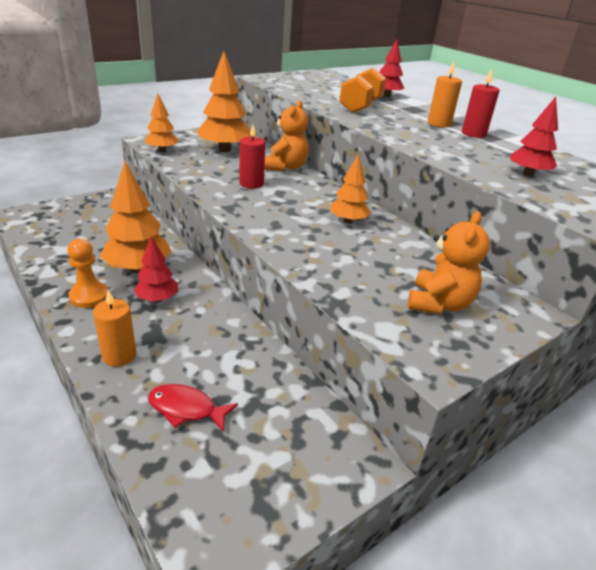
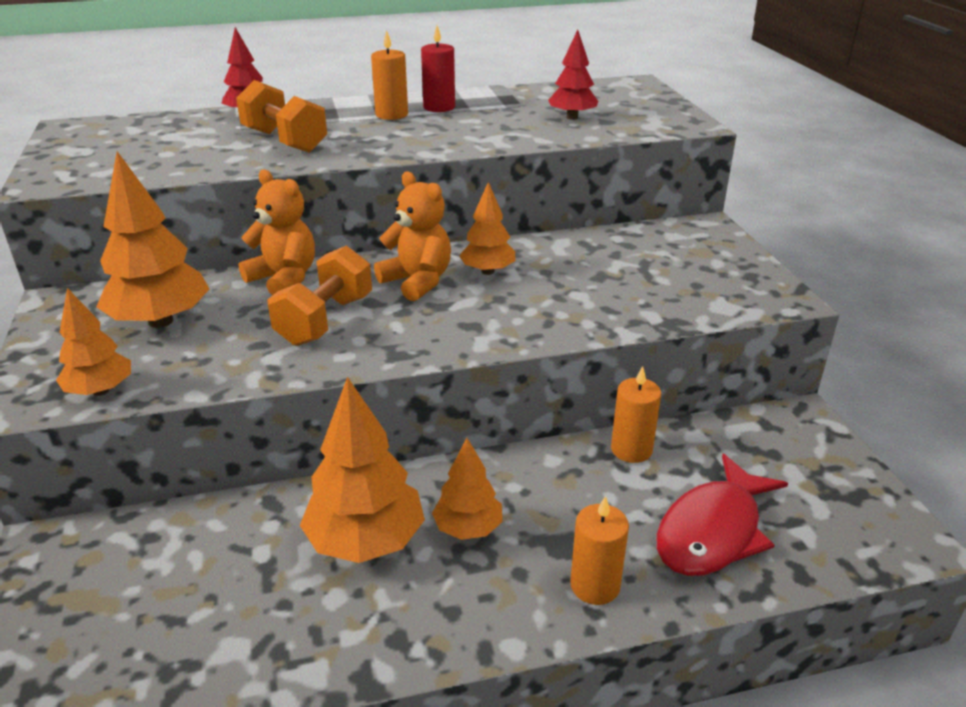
camera: 65 degrees left, 0 degrees up
orange pawn [67,238,108,308] -> none
red tree [134,236,178,302] -> orange tree [432,438,502,540]
red fish [148,384,238,431] -> red fish [656,454,788,576], size x1.60
red candle [239,125,265,189] -> orange dumbbell [267,246,372,346]
orange teddy bear [408,211,490,314] -> orange teddy bear moved to [374,172,451,301]
none -> orange candle [611,366,661,463]

